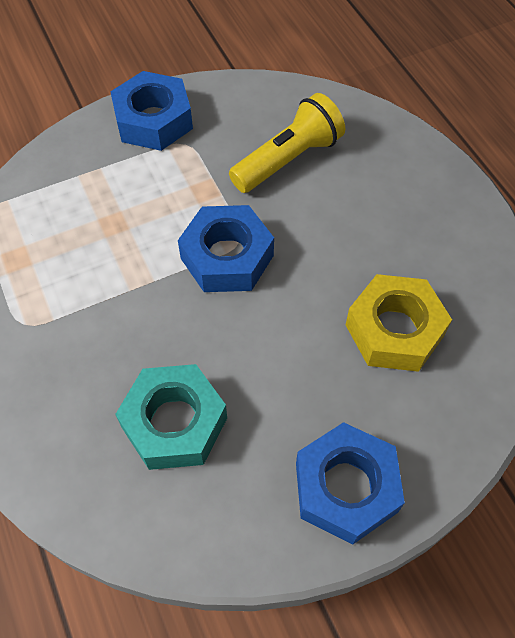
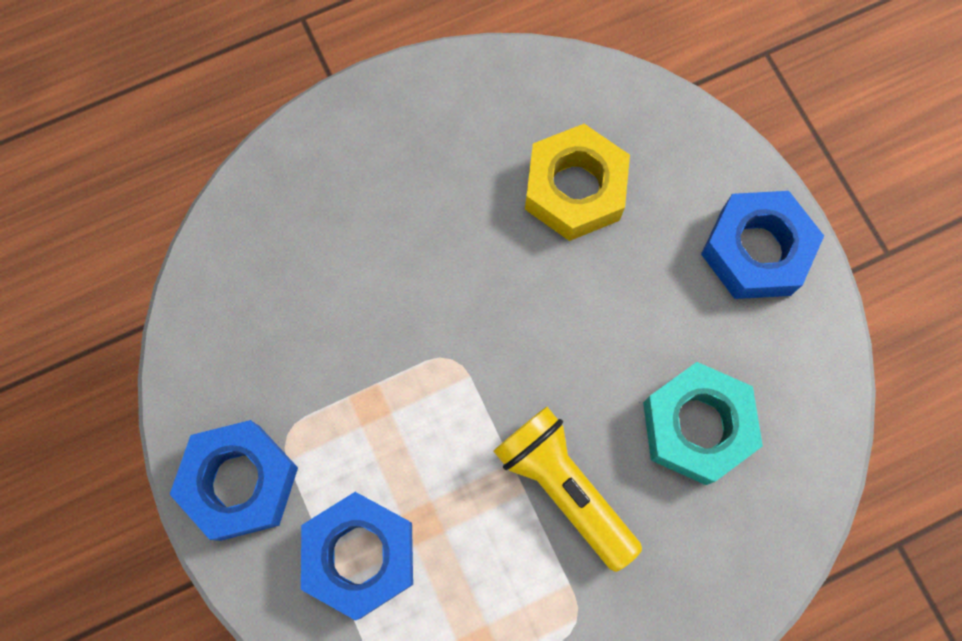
camera: 90 degrees left, 15 degrees up
blue nut [178,205,274,292] -> blue nut moved to [301,492,413,621]
yellow flashlight [229,93,345,193] -> yellow flashlight moved to [493,407,642,572]

